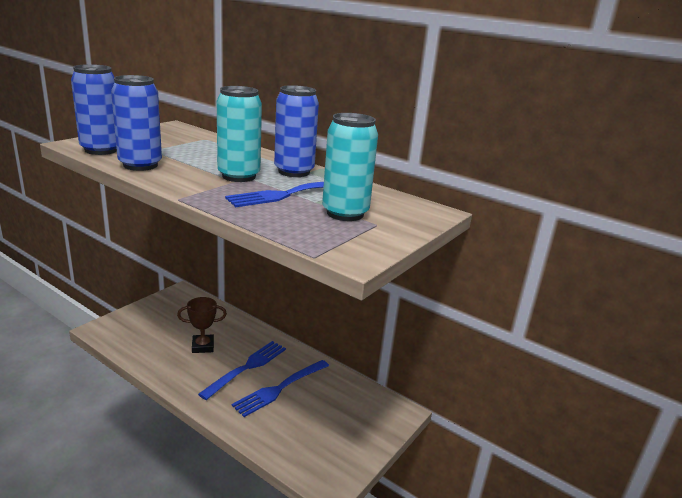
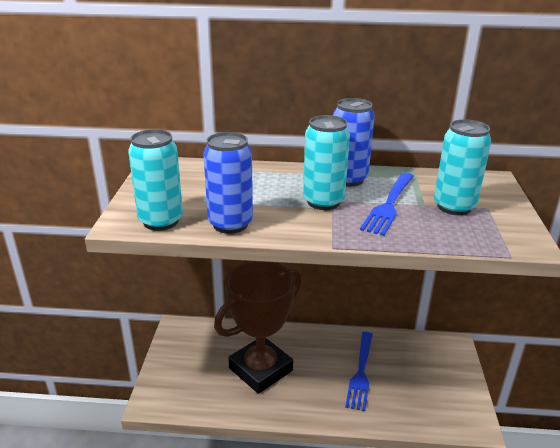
camera: 30 degrees left, 5 degrees up
blue can [71,64,117,155] -> turquoise can [128,129,183,231]
brown trophy [177,297,227,353] -> brown trophy [214,261,302,394], size x2.22
blue fork [198,341,286,400] -> none

